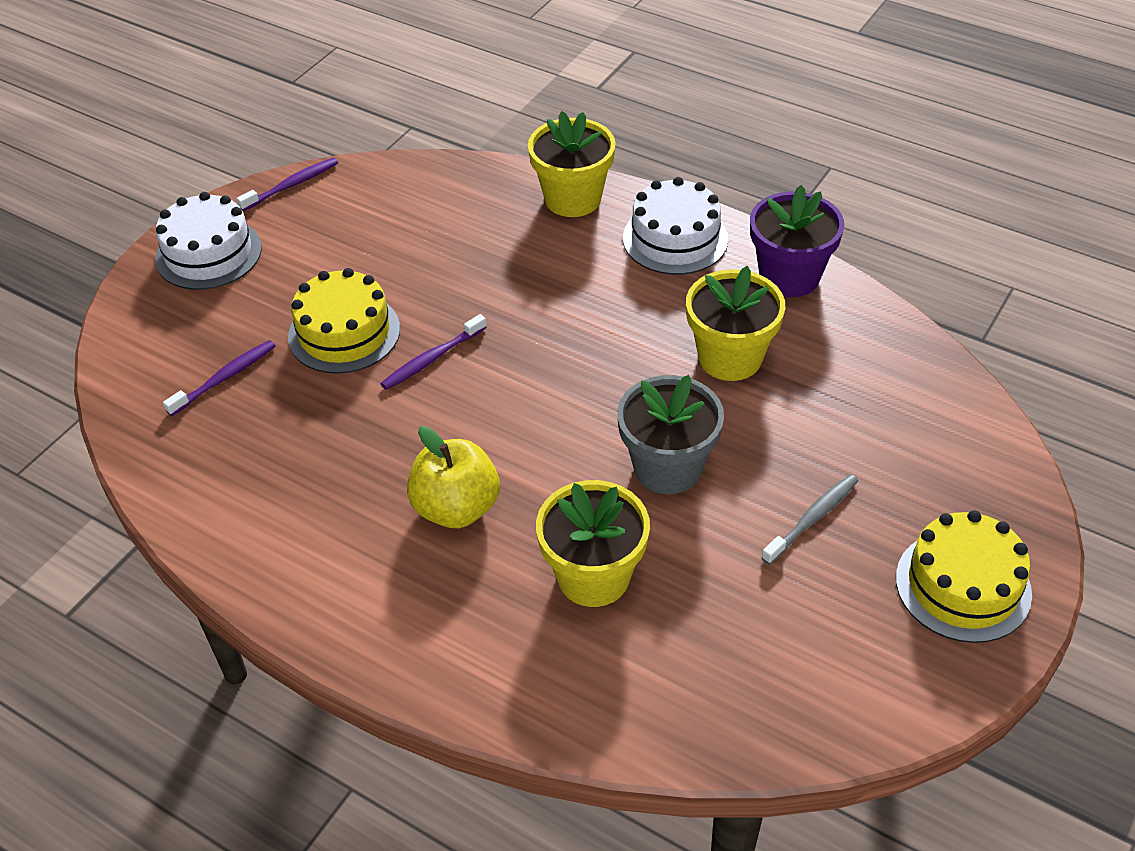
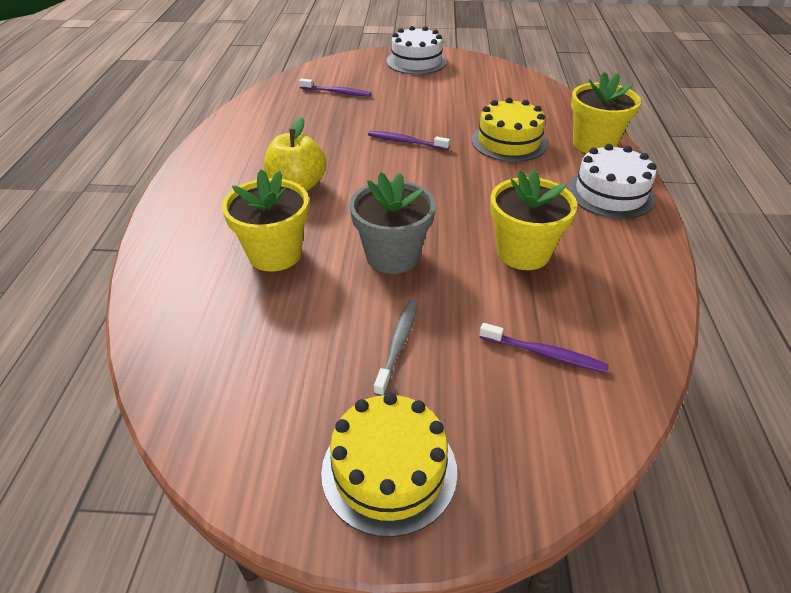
camera: 60 degrees right, 5 degrees down
purple toothbrush [236,158,338,211] -> purple toothbrush moved to [479,323,609,373]
yellow cake [288,268,400,374] -> yellow cake moved to [471,98,548,162]
purple flower pot [750,185,844,297] -> none
grey toothbrush [761,474,858,565] -> grey toothbrush turned 90 degrees counterclockwise [374,300,418,396]

